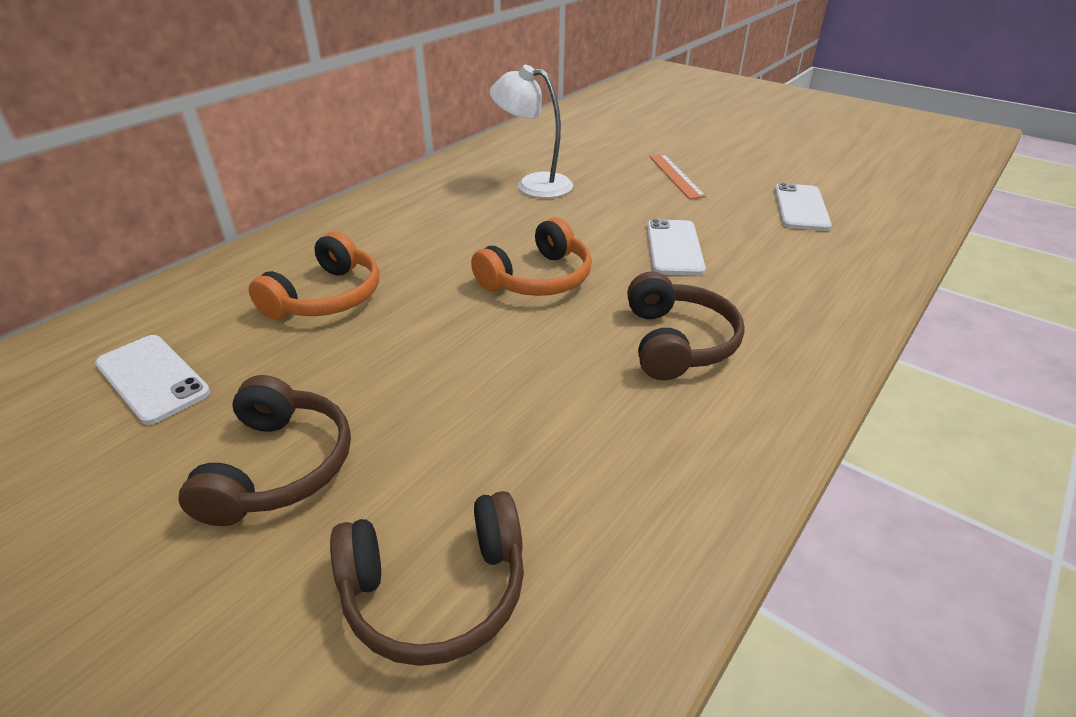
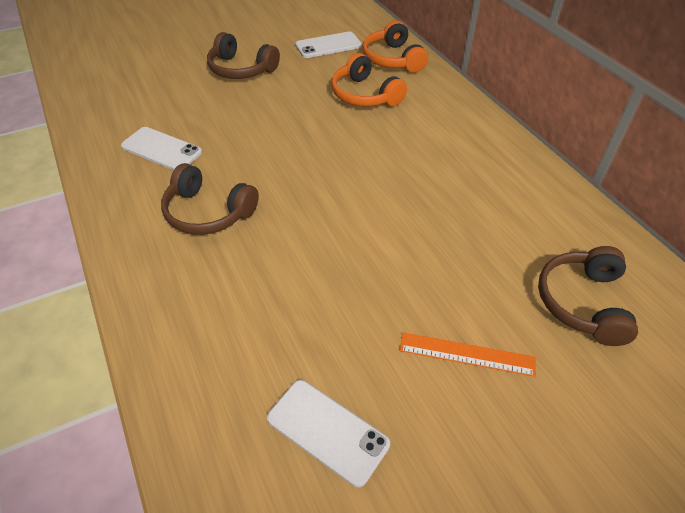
camera: 115 degrees right, 10 degrees up
brown headphones [330,491,524,666] -> brown headphones moved to [538,246,638,346]
orange headphones [471,217,592,296] -> orange headphones moved to [362,21,428,73]
white lamp [490,65,573,198] -> none
white phone [647,219,706,275] -> white phone moved to [121,127,202,170]

